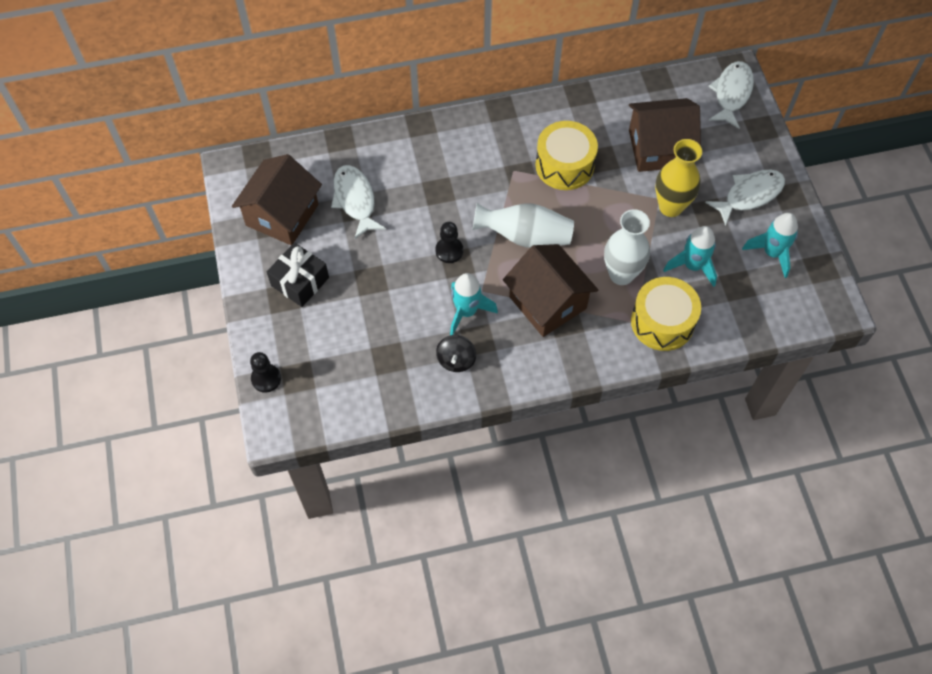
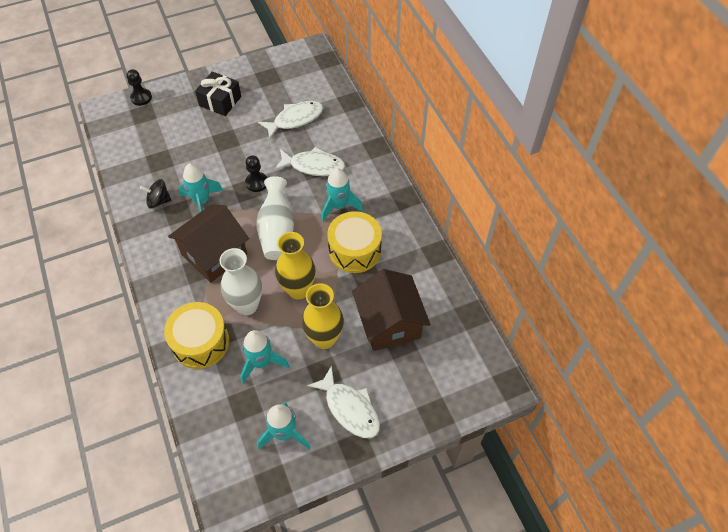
camera: 80 degrees right, 5 degrees down
brown house [232,154,322,245] -> none
white fish [708,61,754,128] -> white fish moved to [274,147,345,176]
none -> yellow vase [275,232,316,300]
none -> turquoise rocket [321,168,363,222]

